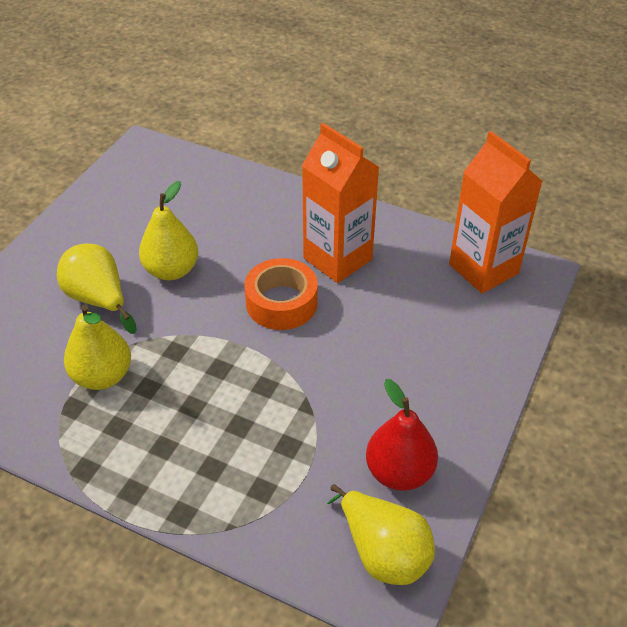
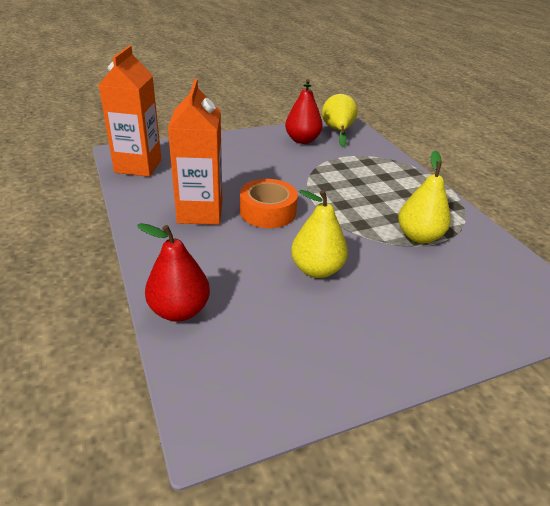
camera: 140 degrees left, 10 degrees down
yellow pear [57,243,137,334] -> none
none -> red pear [137,223,210,322]

